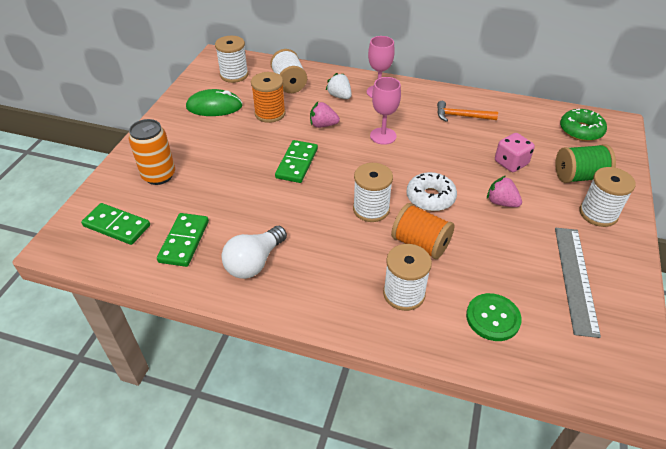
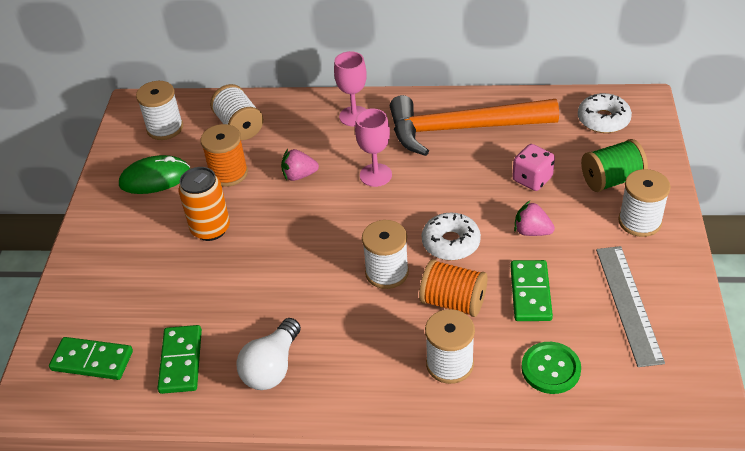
camera: 10 degrees left, 0 degrees up
orange can [129,119,175,185] -> orange can moved to [178,167,230,241]
green domino [275,140,318,183] -> green domino moved to [510,260,553,321]
white strawberry [326,73,352,99] -> none
orange hammer [437,101,498,122] -> orange hammer [390,95,559,156], size x2.25
green donut [560,109,607,141] -> white donut [578,93,632,133]

